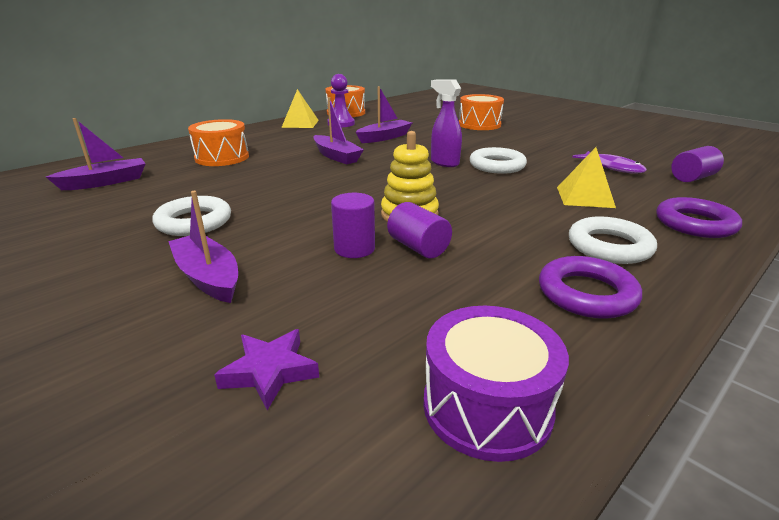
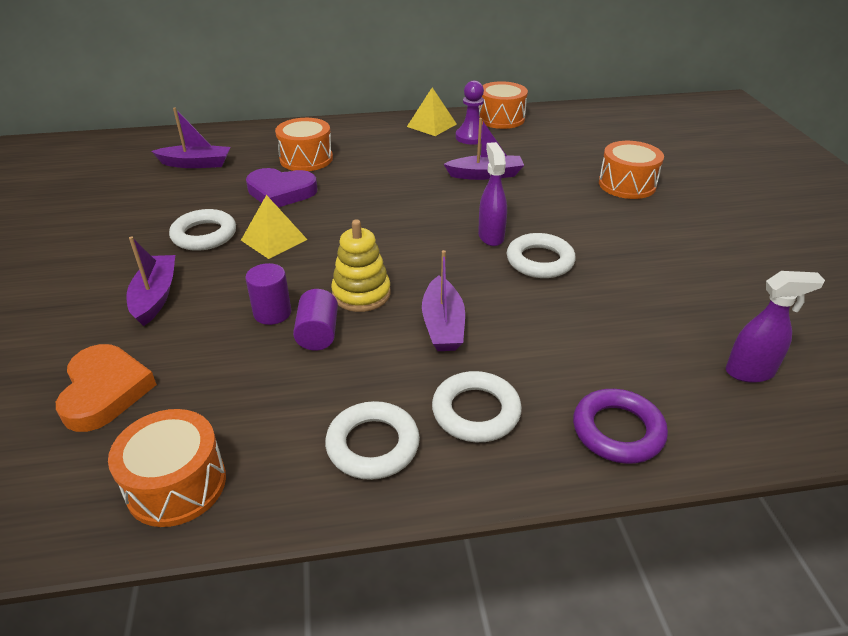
camera: 35 degrees right, 10 degrees up
purple star [214,329,319,410] -> orange heart [56,344,157,432]
purple boat [313,97,364,165] -> purple boat moved to [422,250,465,351]
purple drum [423,306,569,462] -> orange drum [108,409,226,527]
purple ring [539,256,642,319] -> white ring [325,401,420,480]
yellow pyramid [557,147,616,208] -> yellow pyramid moved to [241,195,308,259]
purple fish [572,151,647,174] -> none
purple cylinder [671,146,724,182] -> purple spray bottle [726,271,825,383]
none -> purple heart [246,168,317,207]

